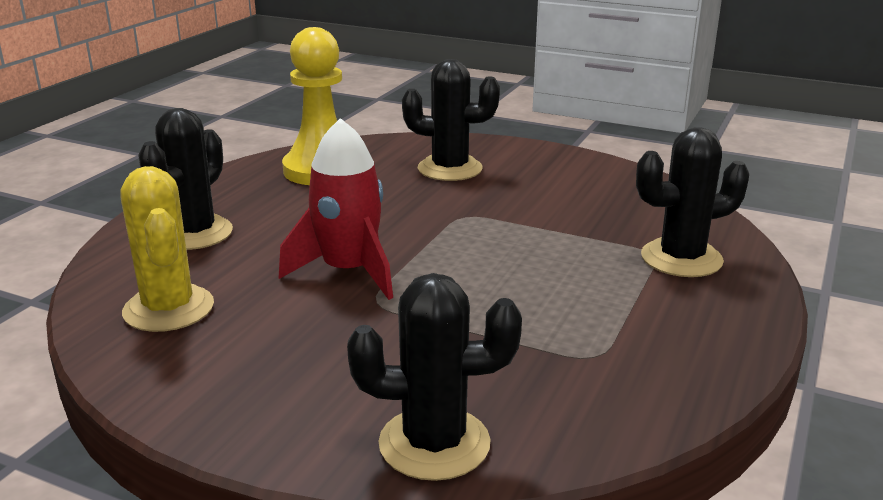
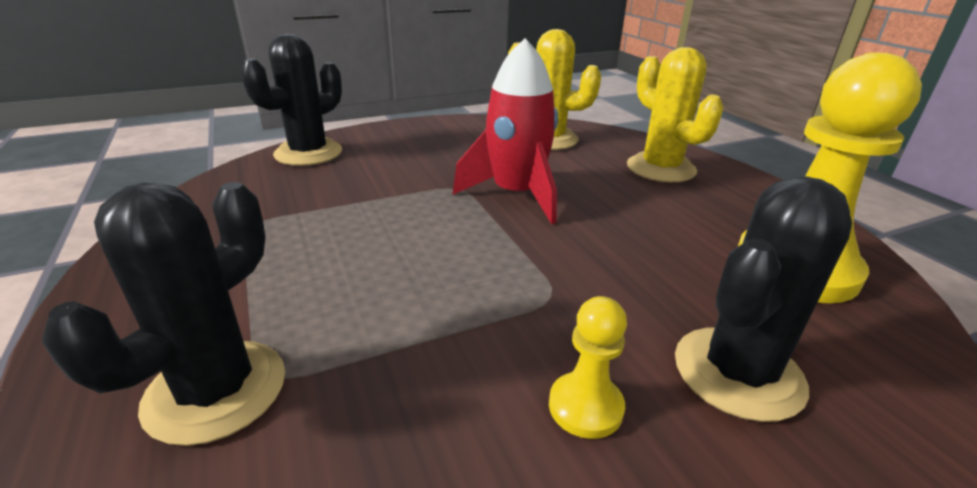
camera: 130 degrees right, 5 degrees up
black cactus [138,108,233,250] -> yellow cactus [627,47,724,182]
none -> yellow pawn [549,296,627,439]

